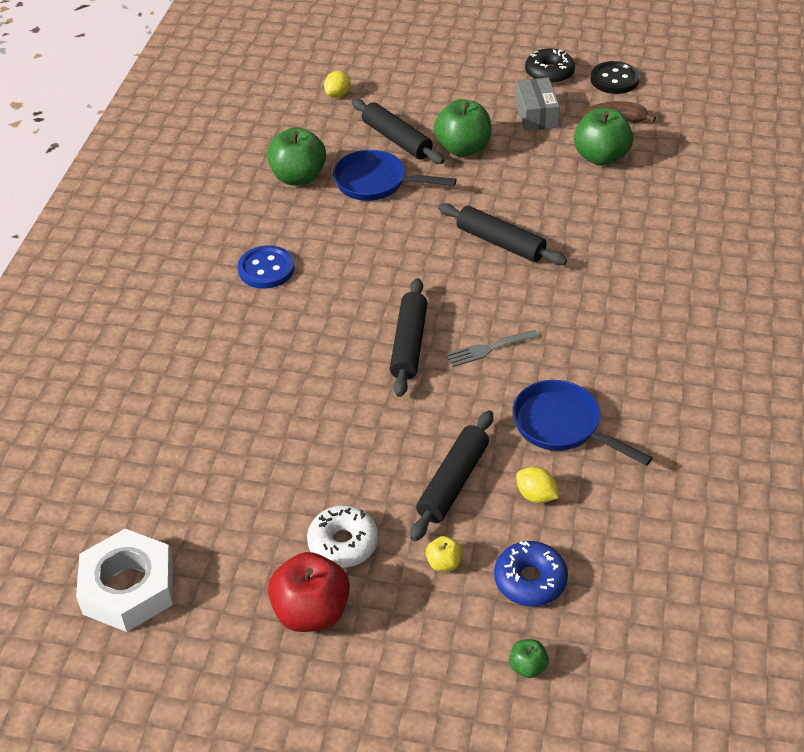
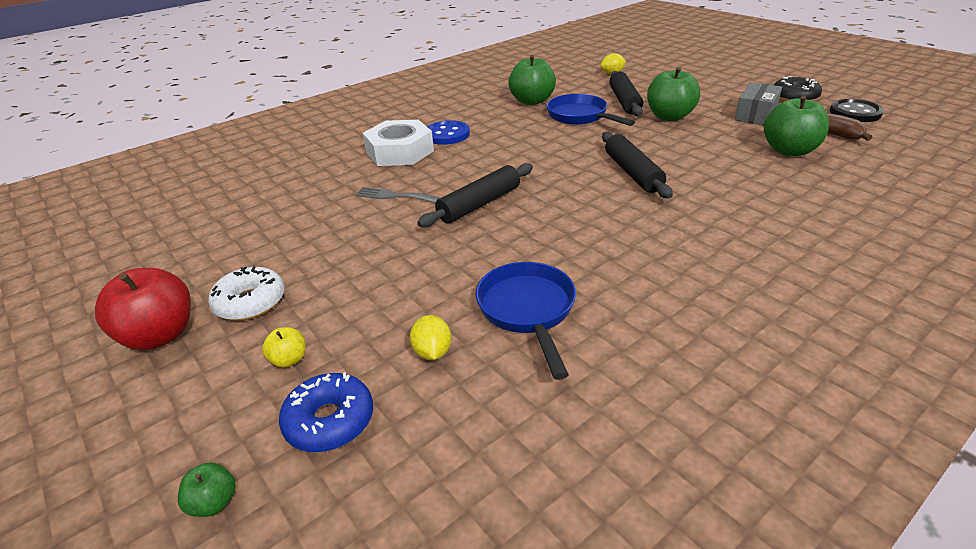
camera: 40 degrees right, 10 degrees down
white nut [76,529,173,632] -> white nut moved to [363,120,434,166]
black rolling pin [410,410,493,541] -> none
grey fork [445,330,539,367] -> grey fork moved to [355,187,440,203]

